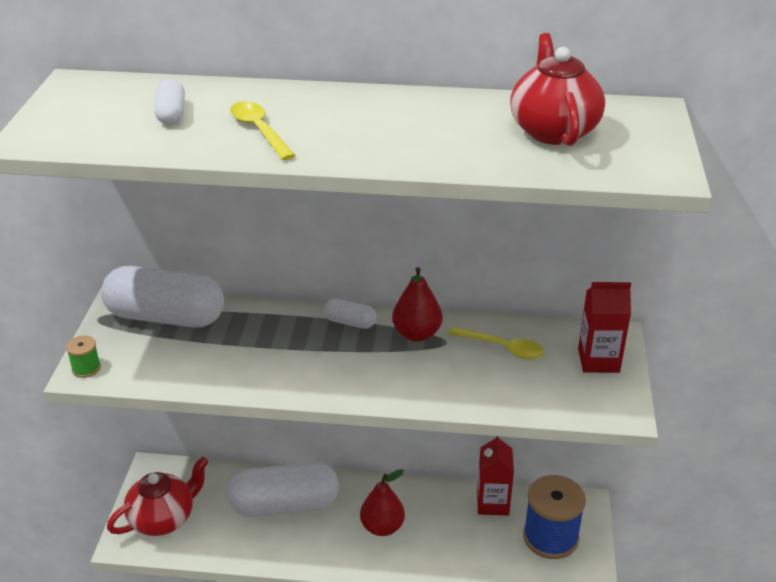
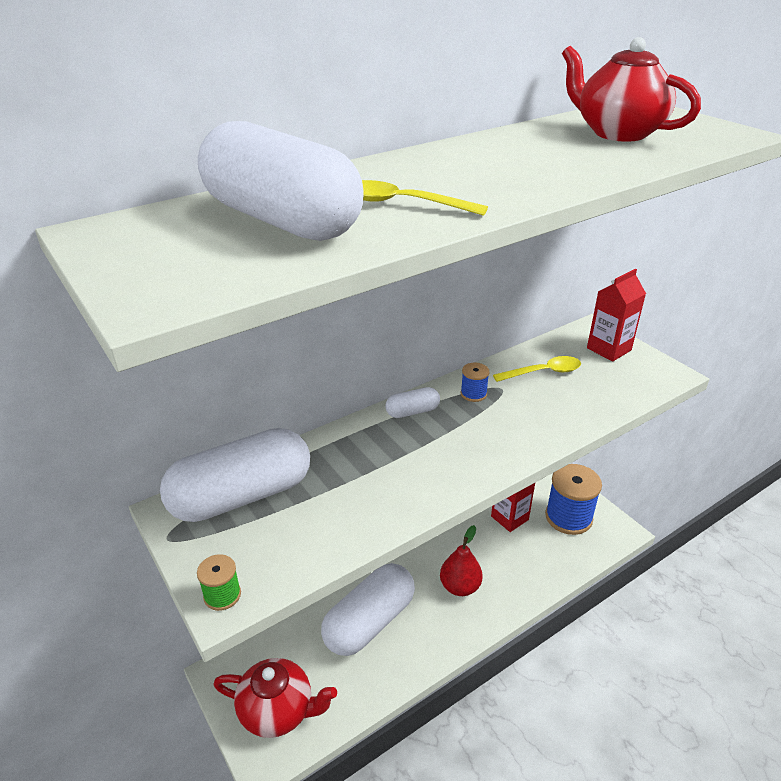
camera: 40 degrees left, 0 degrees up
red teapot [107,456,209,536] -> red teapot turned 90 degrees clockwise [213,658,337,738]
white capsule [154,79,185,125] -> white capsule [198,121,364,241], size x2.26
red pear [392,267,442,342] -> blue spool [461,363,490,402]

